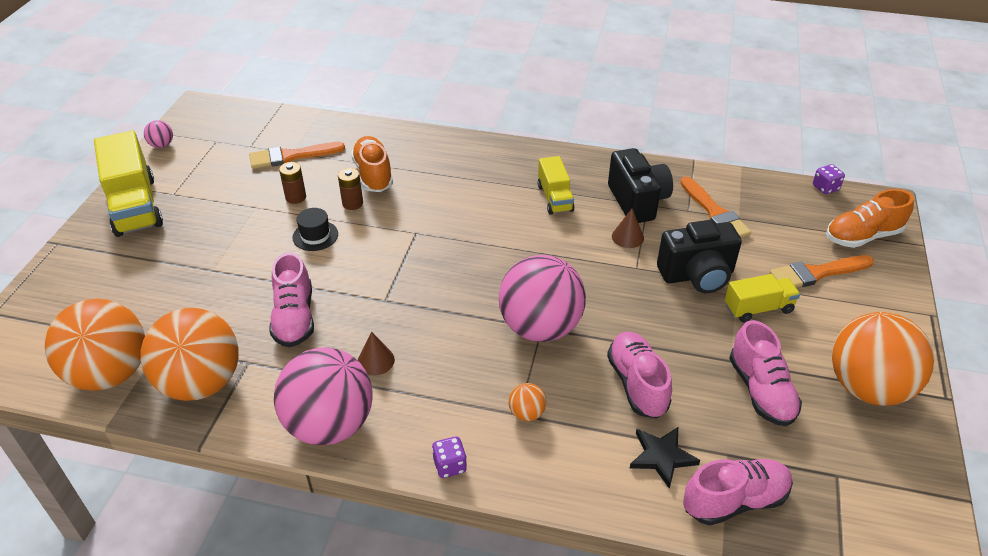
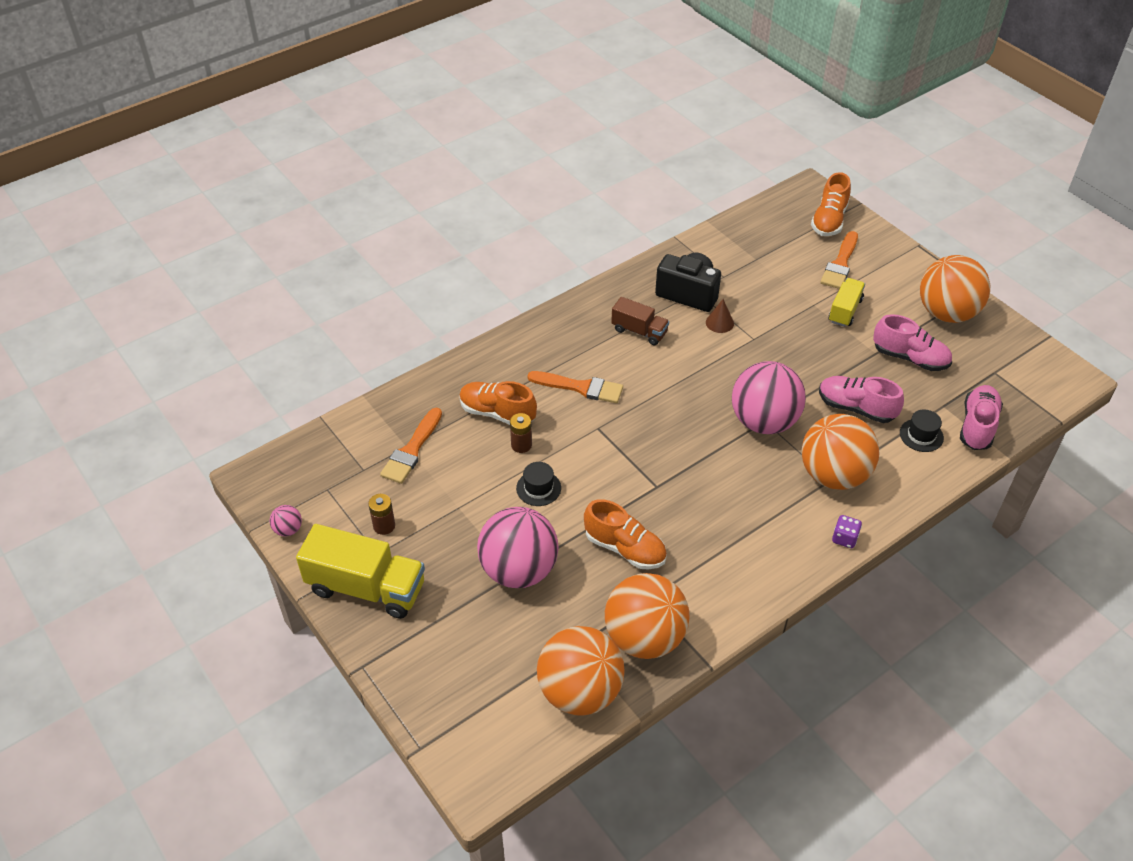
camera: 50 degrees left, 5 degrees up
pink shoe [269,252,314,347] -> orange shoe [584,499,667,569]
pink ball [274,347,373,445] -> pink ball moved to [477,507,559,588]
brown battery [279,162,306,204] -> brown battery moved to [368,494,395,535]
brown cone [358,332,395,375] -> none
orange ball [509,383,546,421] -> orange ball [801,414,879,490], size x2.47
yellow truck [538,156,574,215] -> brown truck [611,297,669,345]
black star [630,427,700,489] -> black hat [900,410,944,452]
black camera [657,220,742,293] -> none
orange brush [680,177,751,238] -> orange brush moved to [528,371,623,403]
purple dice [813,164,845,194] -> none

